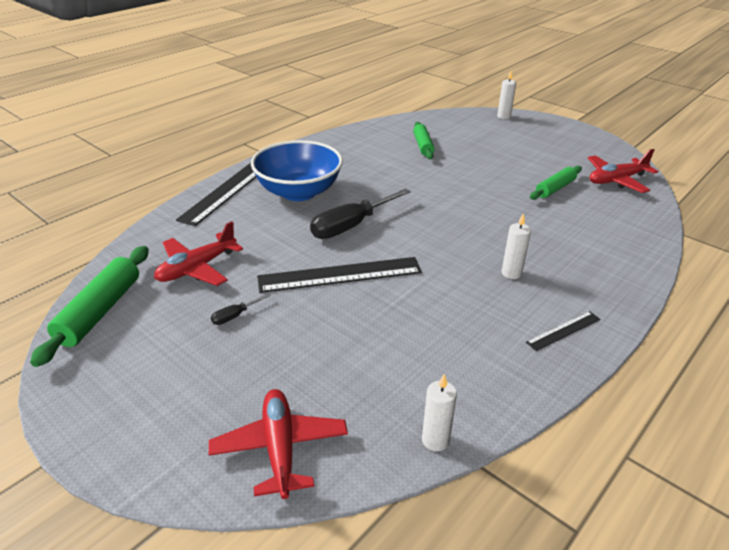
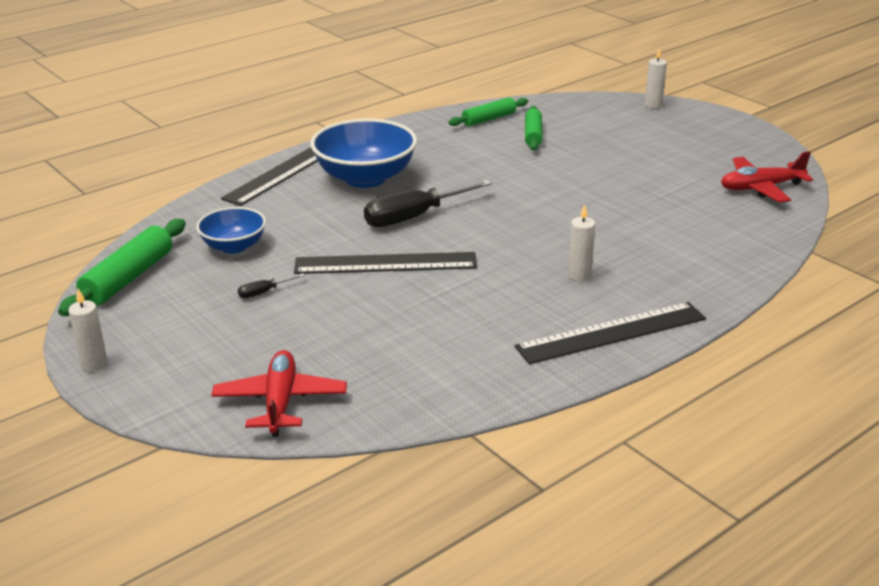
camera: 10 degrees right, 5 degrees down
red plane [154,221,243,286] -> blue bowl [196,207,266,254]
white candle [422,374,457,451] -> white candle moved to [68,289,108,372]
black ruler [526,311,600,351] -> black ruler [515,302,706,364], size x2.02
green rolling pin [530,166,582,200] -> green rolling pin moved to [448,97,528,126]

